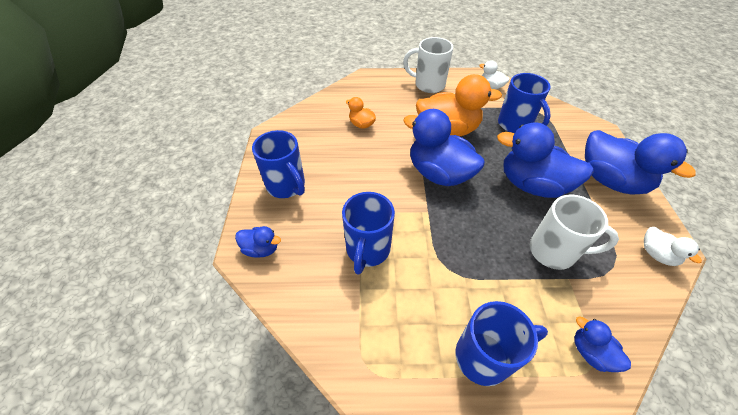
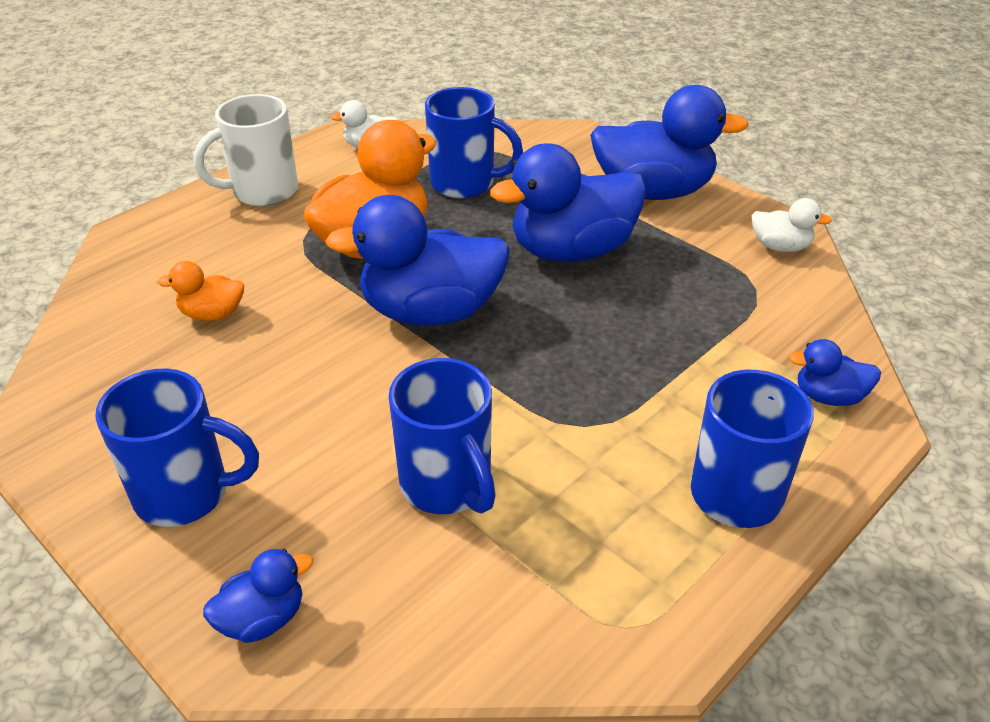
camera: 45 degrees left, 10 degrees down
white mug [530,194,619,270] -> none

